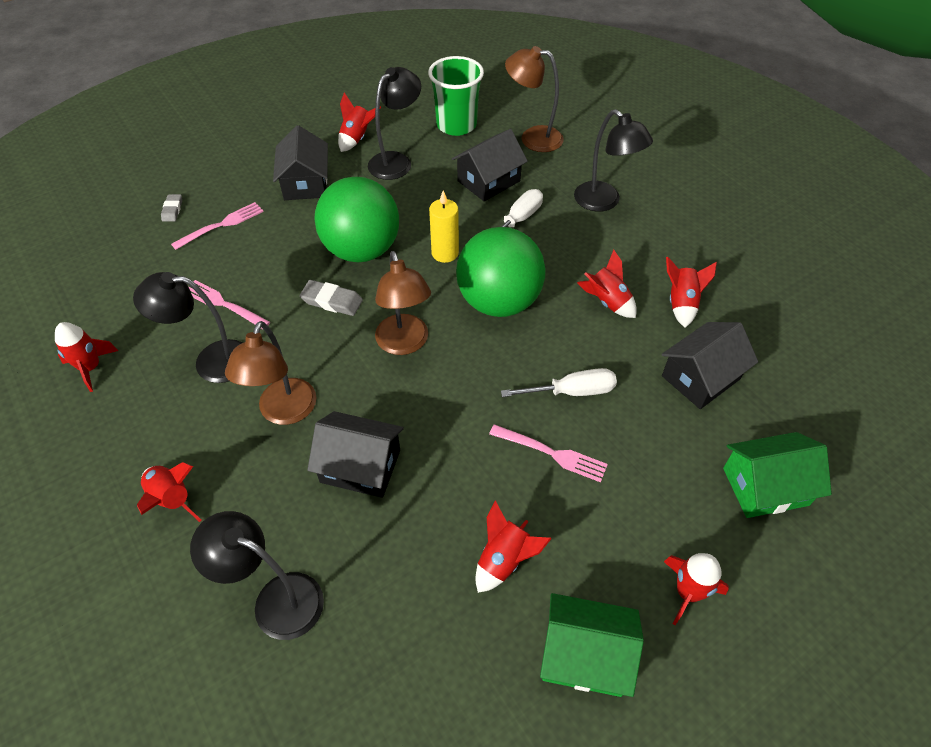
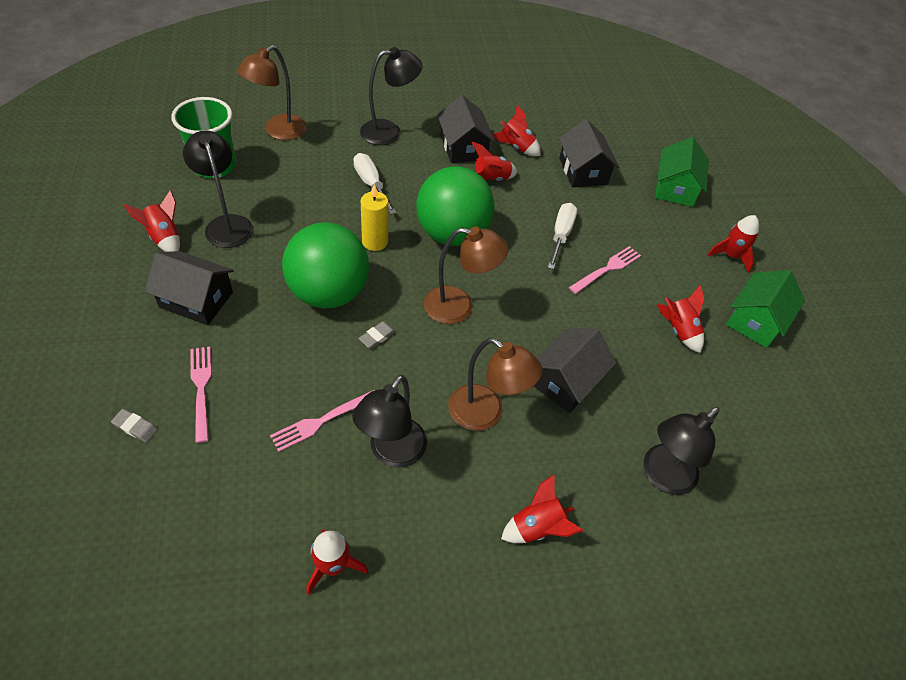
camera: 70 degrees left, 0 degrees up
grey eraser [300,280,363,316] -> grey eraser [358,321,396,349], size x0.65
black house [452,129,528,201] -> black house moved to [437,95,495,163]

